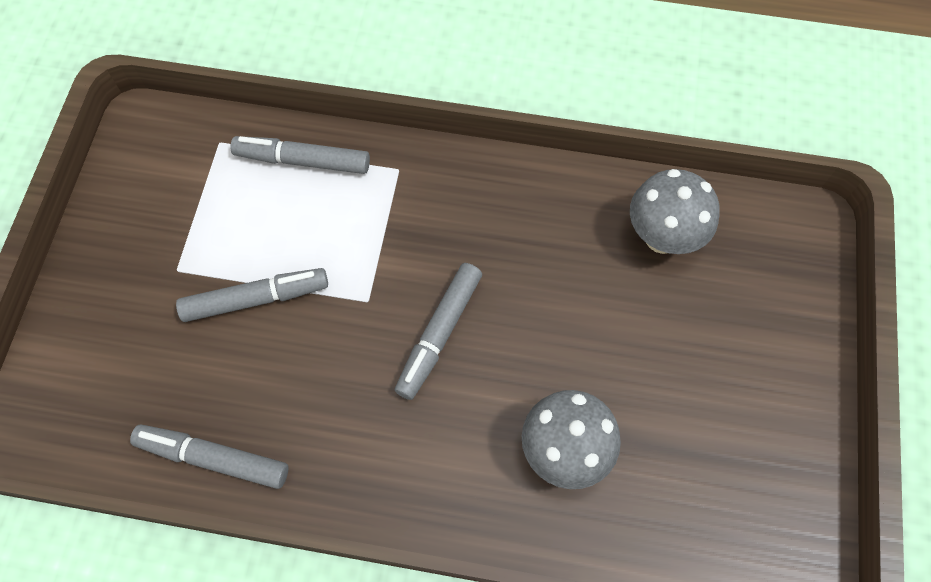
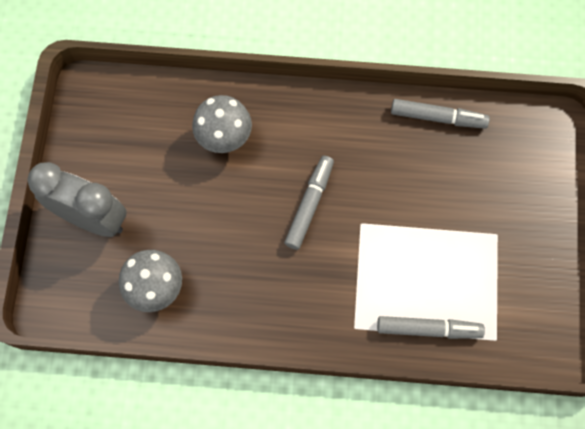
camera: 175 degrees right, 5 degrees up
grey marker [176,268,328,322] -> none
none -> grey clock [27,162,127,237]

